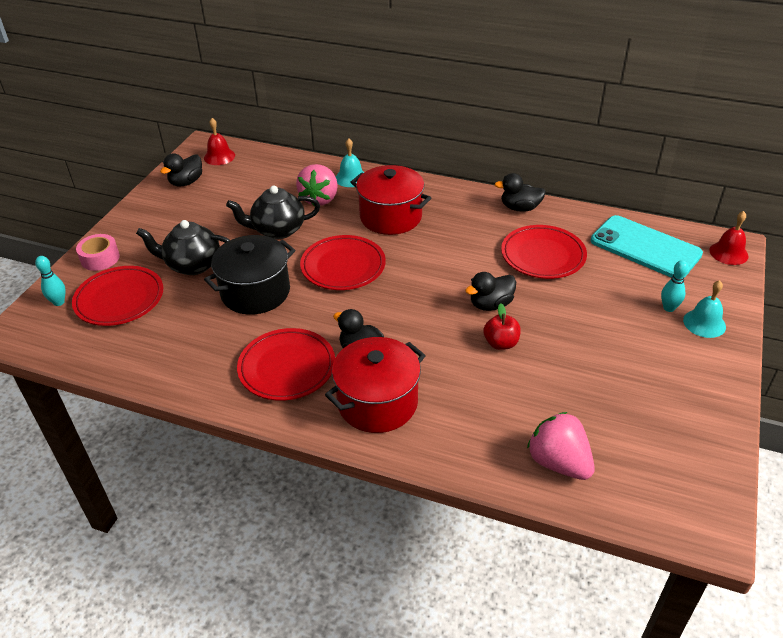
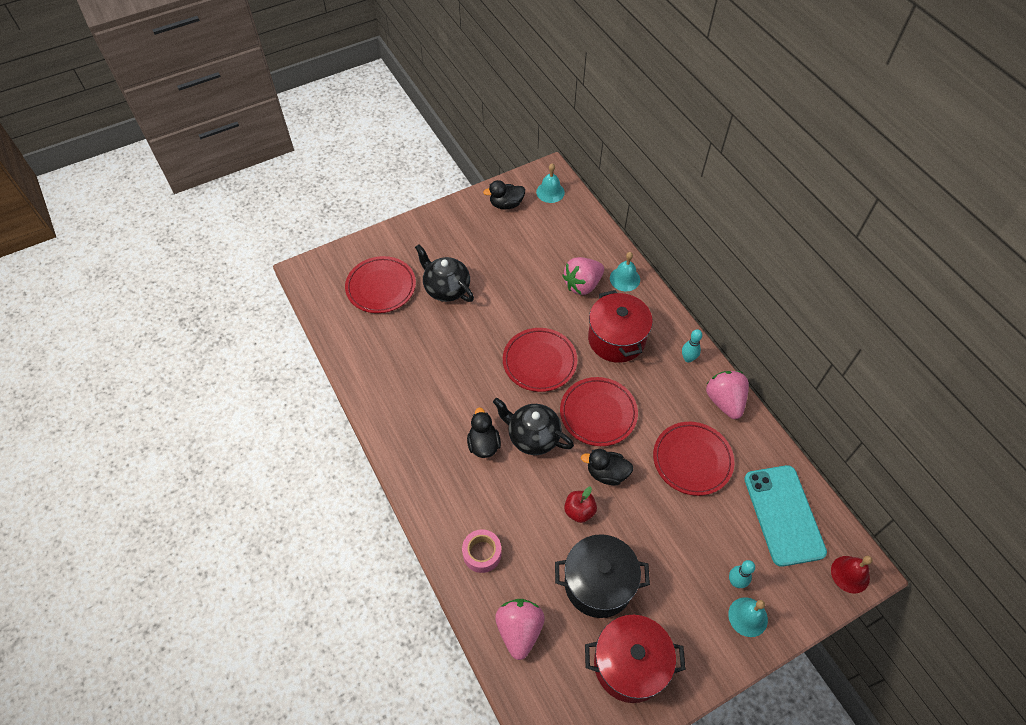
camera: 40 degrees right, 15 degrees up
turquoise bowling pin [35,256,65,306] -> turquoise bowling pin moved to [682,329,702,363]
pink tape [76,234,120,271] -> pink tape moved to [462,529,501,573]
red bell [204,118,235,165] -> turquoise bell [536,163,565,203]
black pot [204,235,295,315] -> black pot moved to [555,534,650,618]
black teapot [226,186,320,239] -> black teapot moved to [493,398,574,455]
red plate [237,328,335,401] -> red plate moved to [560,377,638,446]
red pot [325,337,426,433] -> red pot moved to [585,615,686,703]
black duck [494,173,546,212] -> pink strawberry [706,371,749,419]

